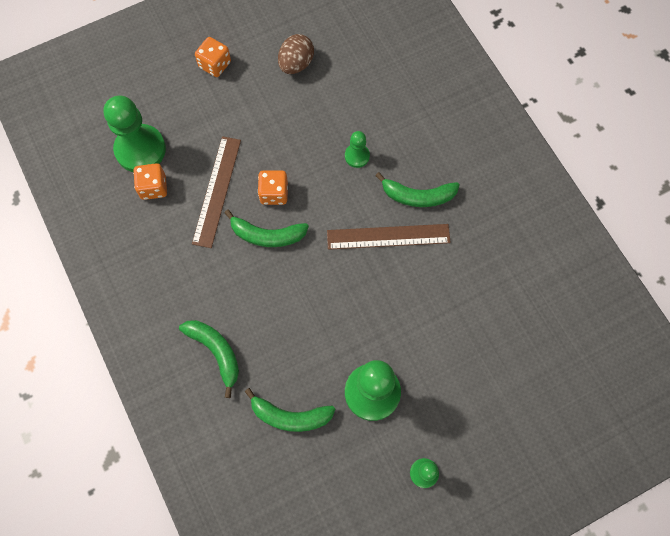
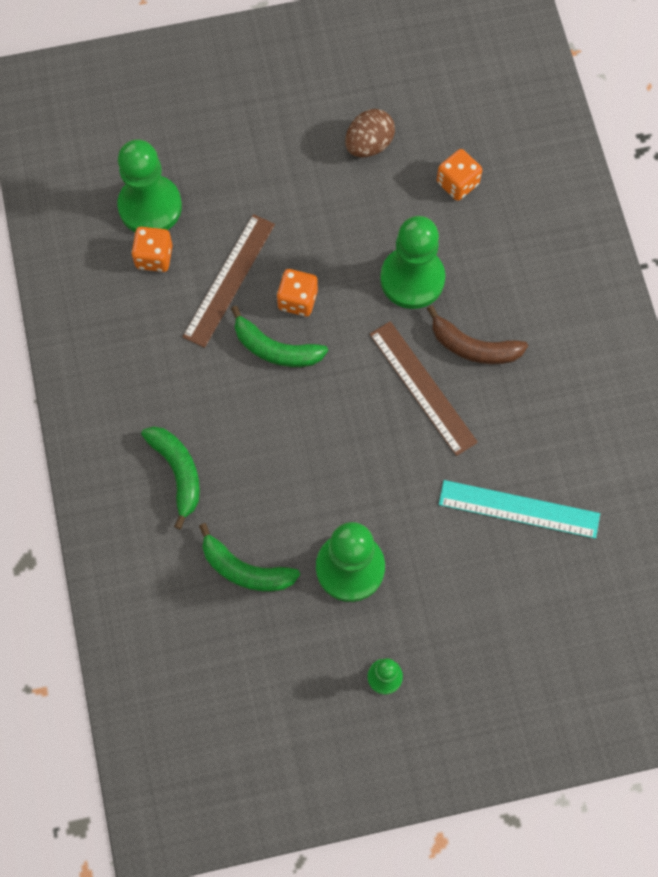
camera: 15 degrees right, 0 degrees up
orange dice [195,37,231,77] -> orange dice moved to [437,149,482,201]
brown ruler [327,224,451,250] -> brown ruler turned 45 degrees clockwise [369,321,478,456]
green pawn [345,131,370,168] -> green pawn [380,216,445,309], size x2.01
green banana [375,172,459,207] -> brown banana [427,305,528,364]
none -> turquoise ruler [439,480,600,539]

